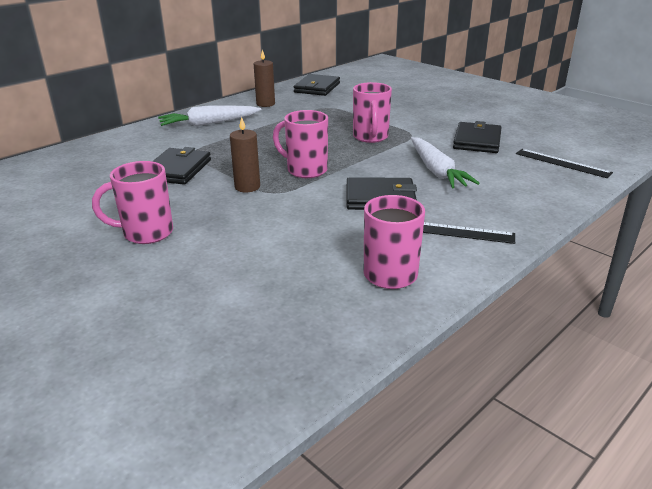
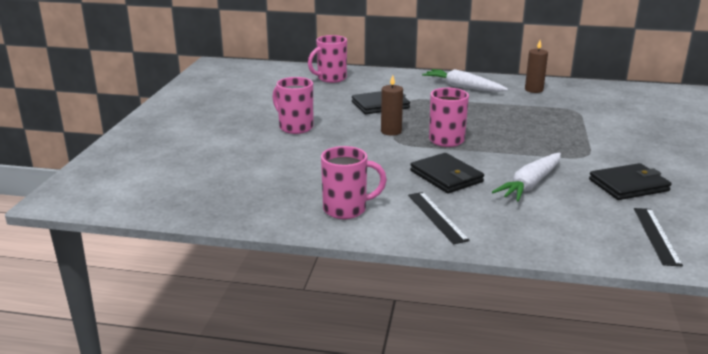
camera: 55 degrees right, 5 degrees down
black wallet [294,74,340,96] -> none
pink mug [353,82,392,143] -> pink mug moved to [308,35,347,83]

